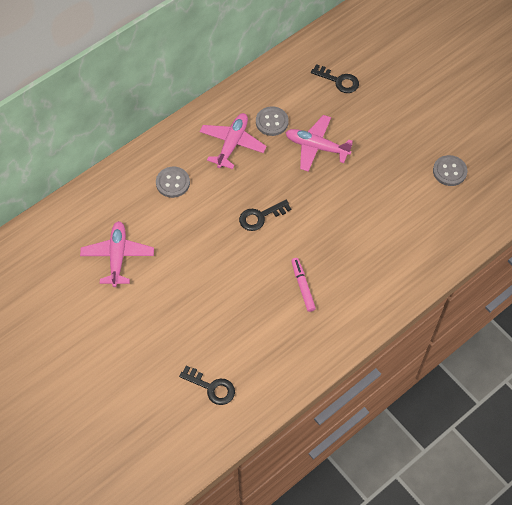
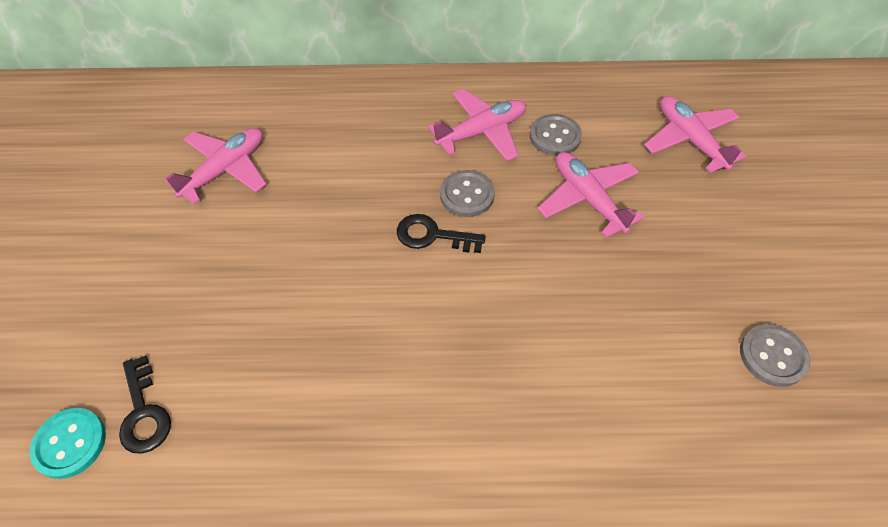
camera: 40 degrees right, 5 degrees down
grey button [156,167,190,198] -> grey button moved to [440,170,495,217]
pink marker [291,258,316,312] -> none
black key [311,64,359,93] -> pink plane [644,96,746,173]
none -> turquoise button [30,408,106,479]

